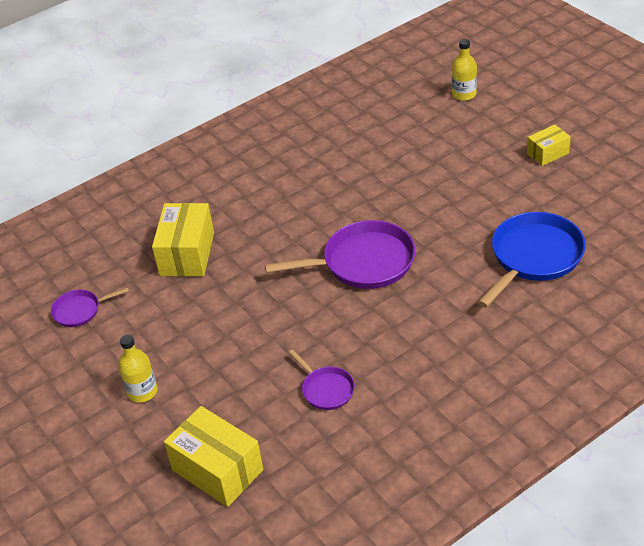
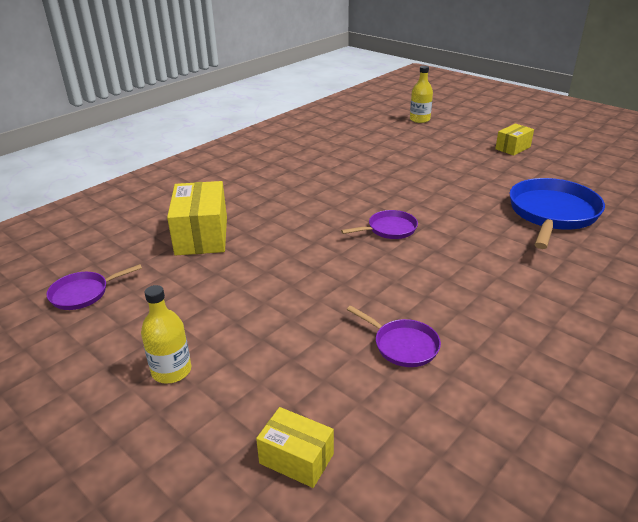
camera: 15 degrees left, 10 degrees down
yellow box [164,406,263,507] -> yellow box [256,407,334,488], size x0.57
purple pan [265,220,415,289] -> purple pan [341,210,418,239], size x0.52

